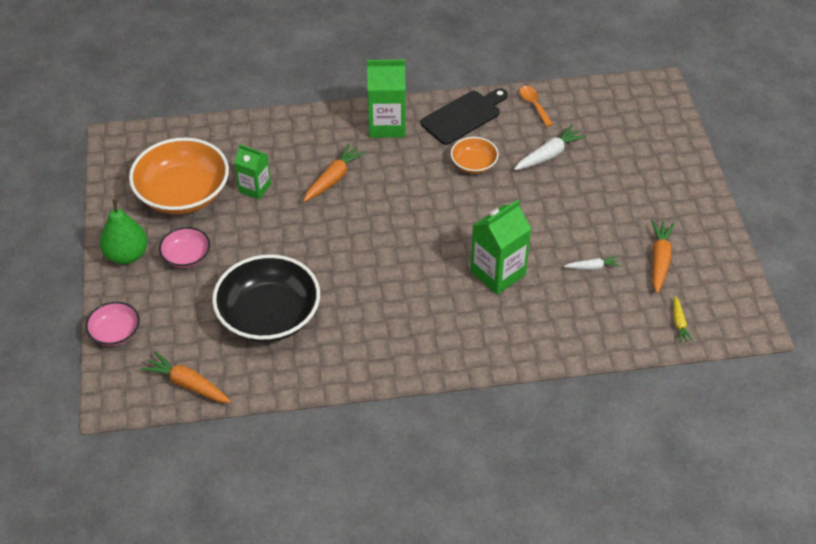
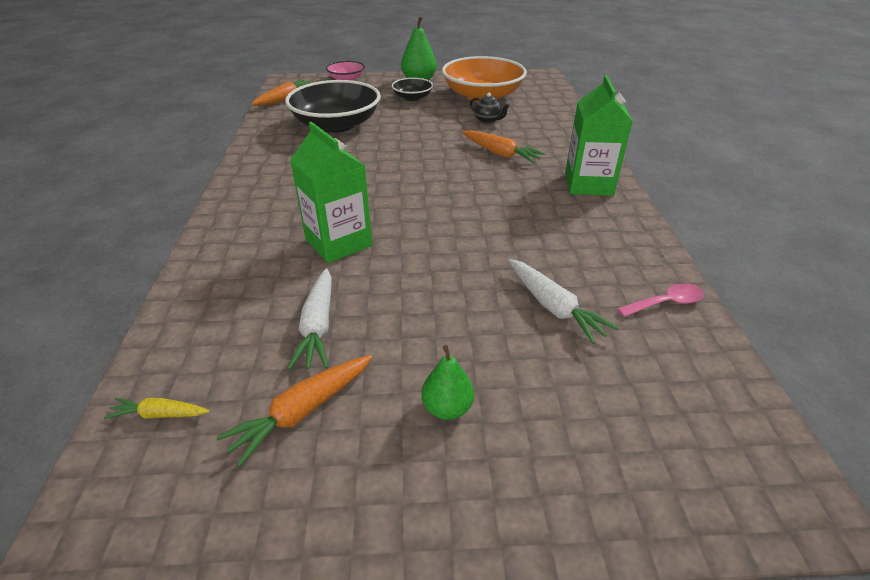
camera: 95 degrees right, 10 degrees down
pink bowl [159,227,210,268] -> black bowl [392,78,433,101]
green carton [234,144,271,200] -> black teapot [470,93,510,124]
black cutting board [421,88,508,145] -> none
orange bowl [451,137,499,174] -> none
orange spoon [519,86,553,127] -> pink spoon [617,283,704,317]
white carrot [564,256,621,270] -> white carrot [288,268,332,370], size x1.69
orange carrot [652,220,675,293] -> orange carrot turned 120 degrees clockwise [216,355,372,467]
none -> green pear [421,345,474,420]

